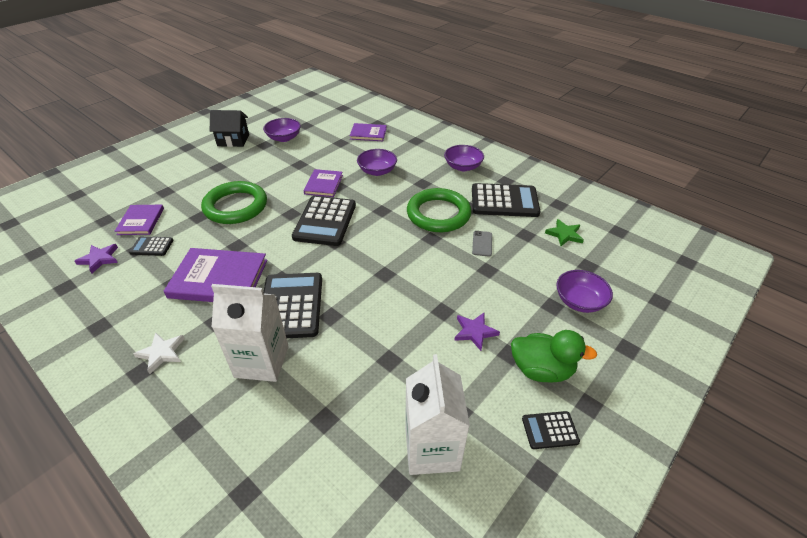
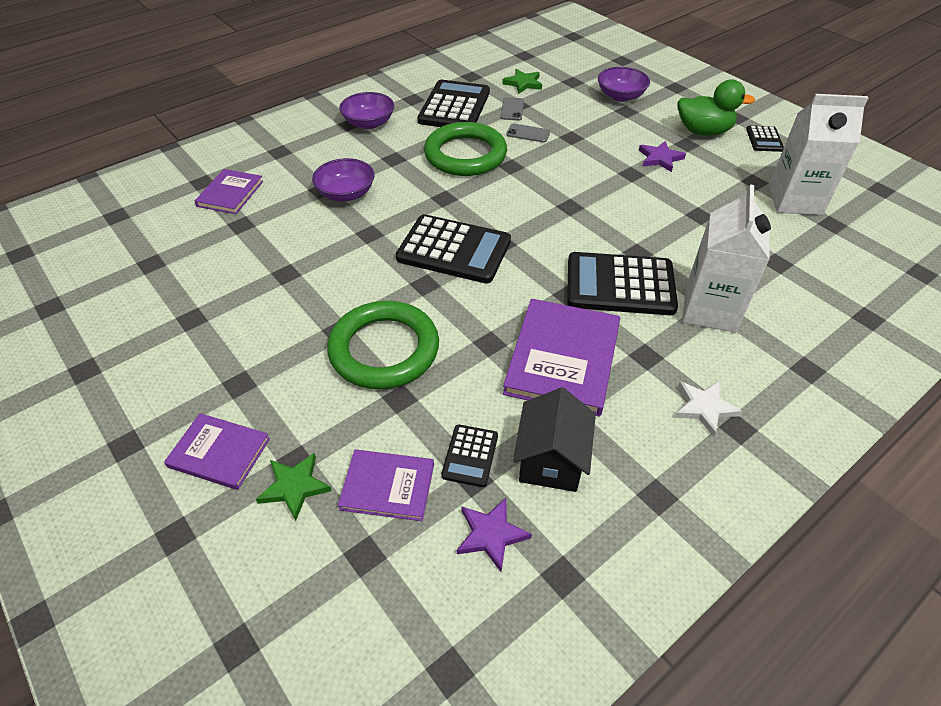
camera: 80 degrees left, 5 degrees up
black house [209,110,249,147] -> black house moved to [513,387,596,492]
purple bowl [263,118,301,142] -> none
purple book [304,169,343,197] -> purple book moved to [164,413,270,490]
green duck [511,330,597,383] -> green duck turned 75 degrees clockwise [678,80,755,136]
none -> green star [256,453,332,521]
none -> grey phone [501,97,524,121]

